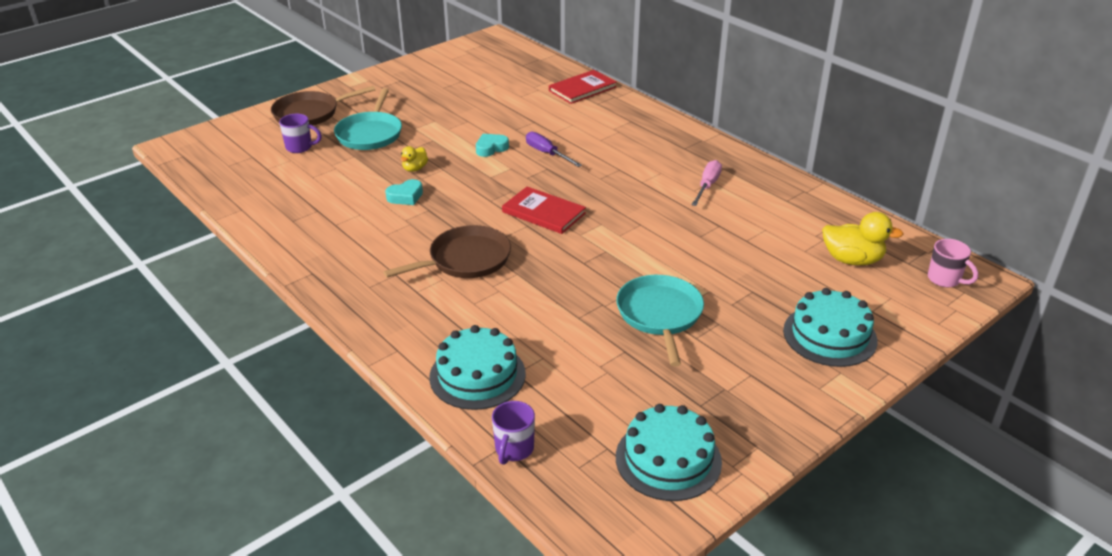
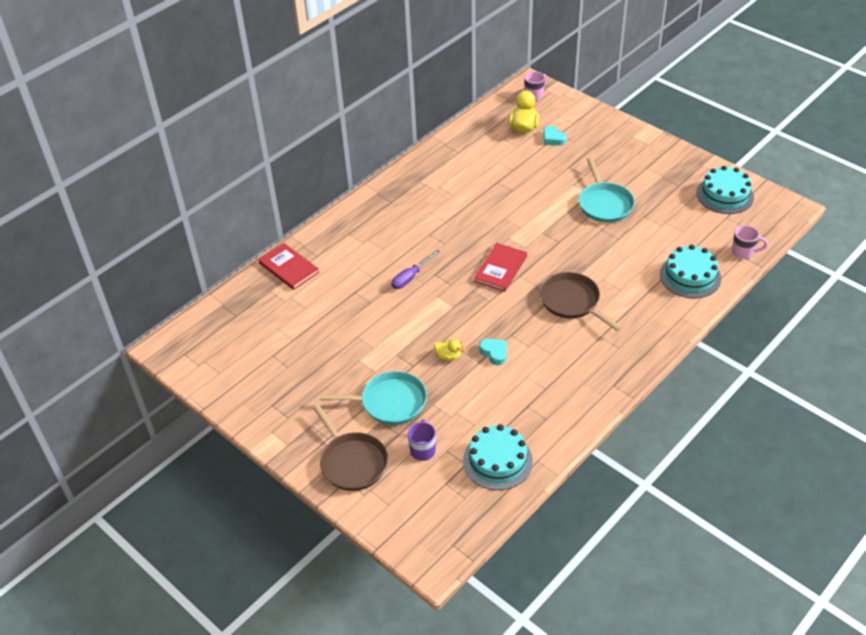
camera: 95 degrees left, 10 degrees up
turquoise heart [476,134,509,157] -> turquoise heart moved to [543,126,567,146]
purple mug [492,401,535,465] -> pink mug [732,225,768,259]
turquoise pan [616,275,704,367] -> turquoise pan turned 90 degrees counterclockwise [579,158,635,223]
pink screwdriver [691,160,722,206] -> none
turquoise cake [783,288,878,367] -> turquoise cake moved to [463,424,533,490]

